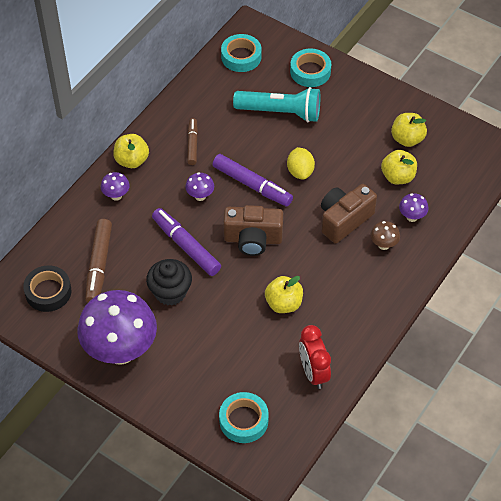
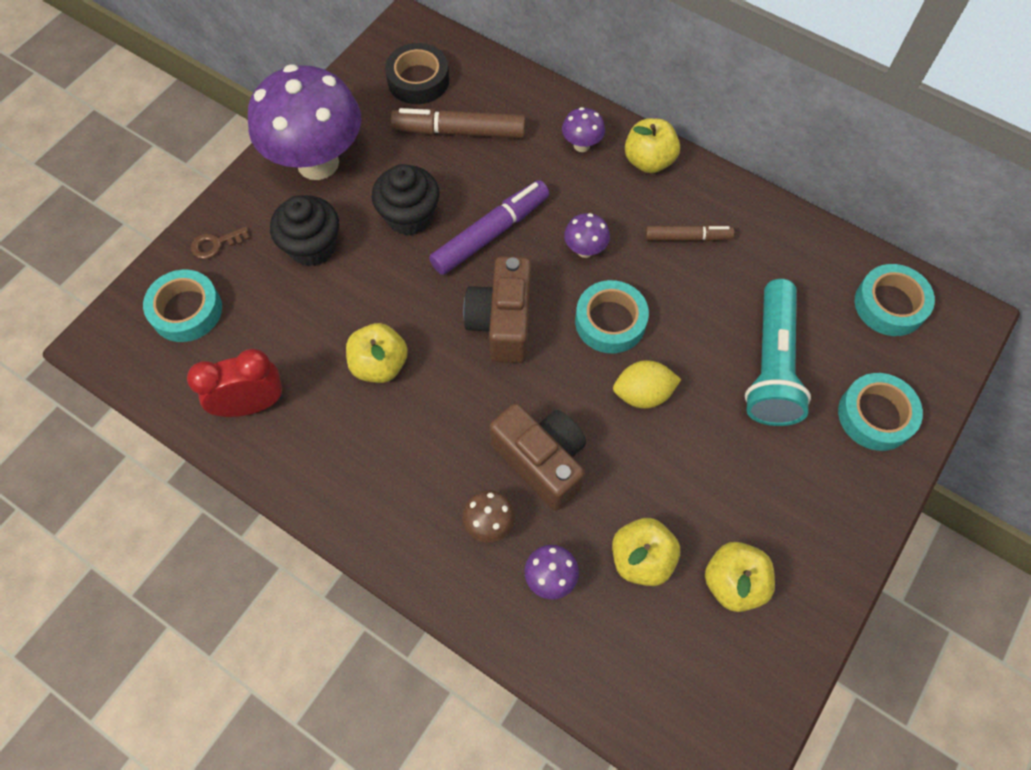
camera: 90 degrees right, 10 degrees up
purple marker [212,154,293,206] -> turquoise tape [575,280,649,353]
none -> brown key [191,227,250,259]
none -> black cupcake [270,195,339,266]

